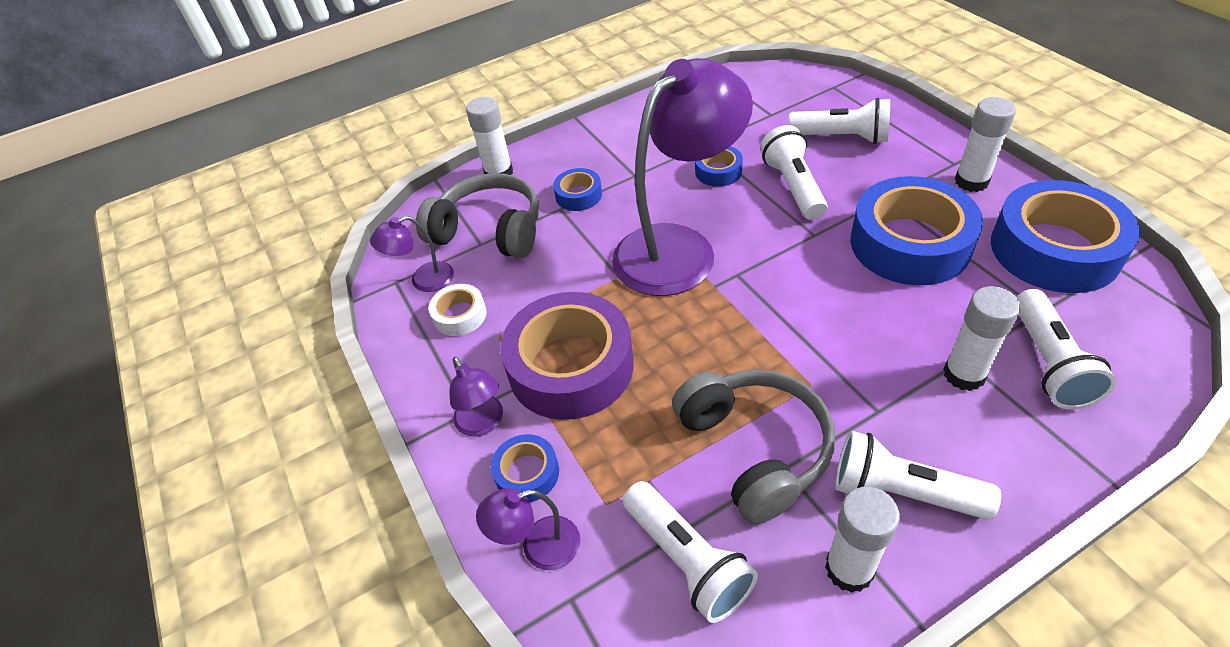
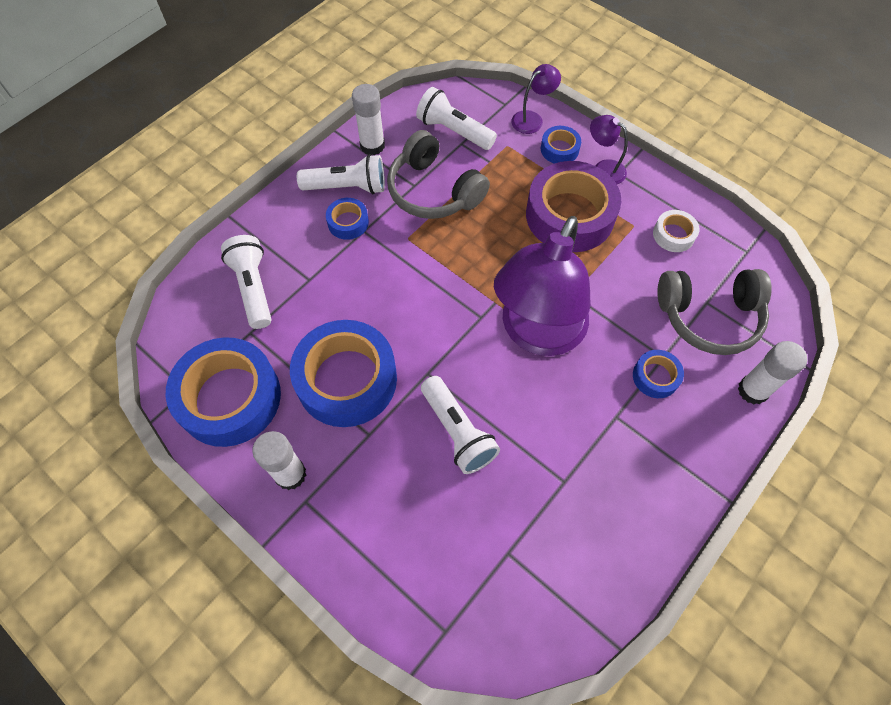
camera: 155 degrees right, 15 degrees up
purple lamp [370,216,454,292] -> none
blue tape [695,146,743,187] -> blue tape moved to [326,198,369,240]
white flashlight [788,98,890,144] -> none
white glue stick [943,286,1021,391] -> none

